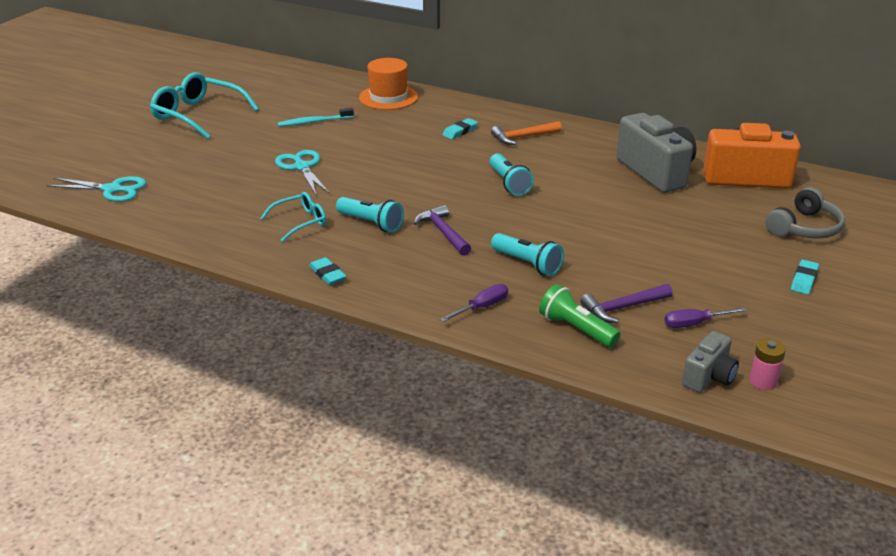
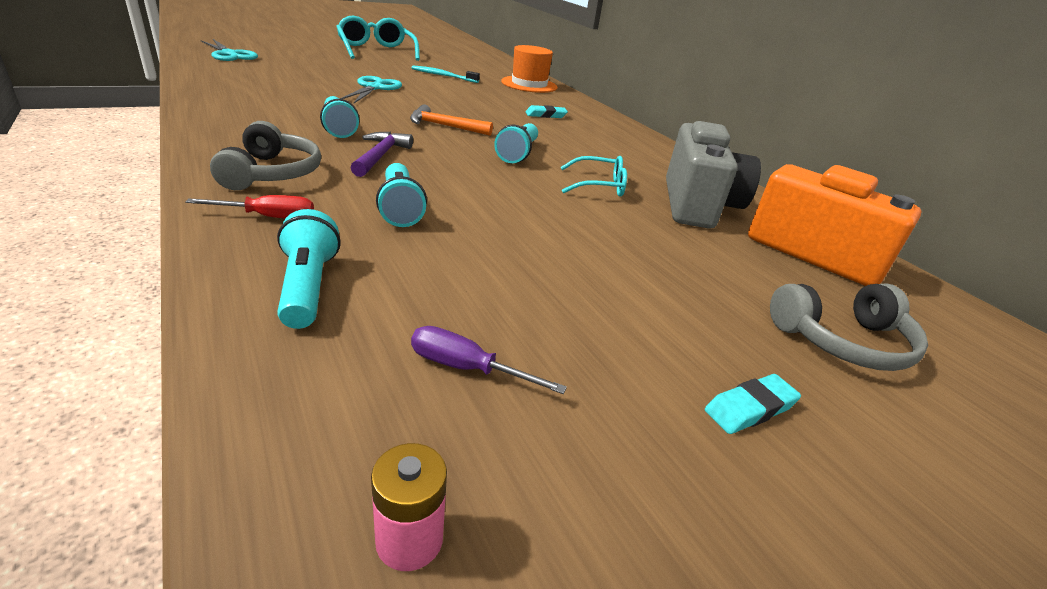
camera: 30 degrees right, 0 degrees up
turquoise glasses [260,192,326,242] -> turquoise glasses moved to [561,156,627,197]
turquoise eraser [309,257,347,285] -> none
purple screwdriver [440,284,508,322] -> red screwdriver [185,195,314,219]
orange hammer [491,121,562,145] -> orange hammer moved to [410,104,493,136]
green flashlight [539,284,620,347] -> turquoise flashlight [277,209,341,329]
purple hammer [581,284,673,323] -> none
grey camera [682,331,739,393] -> none
none -> grey headphones [210,121,321,190]

